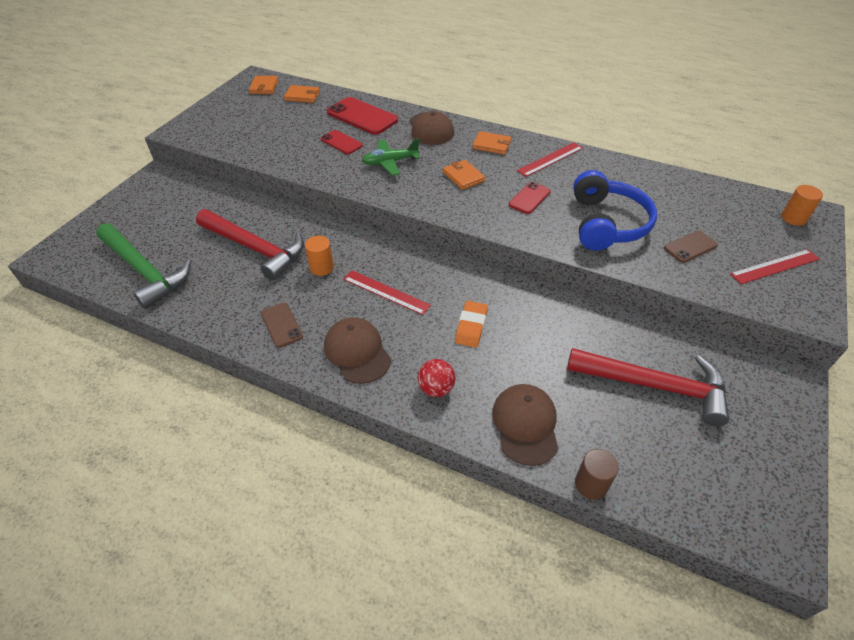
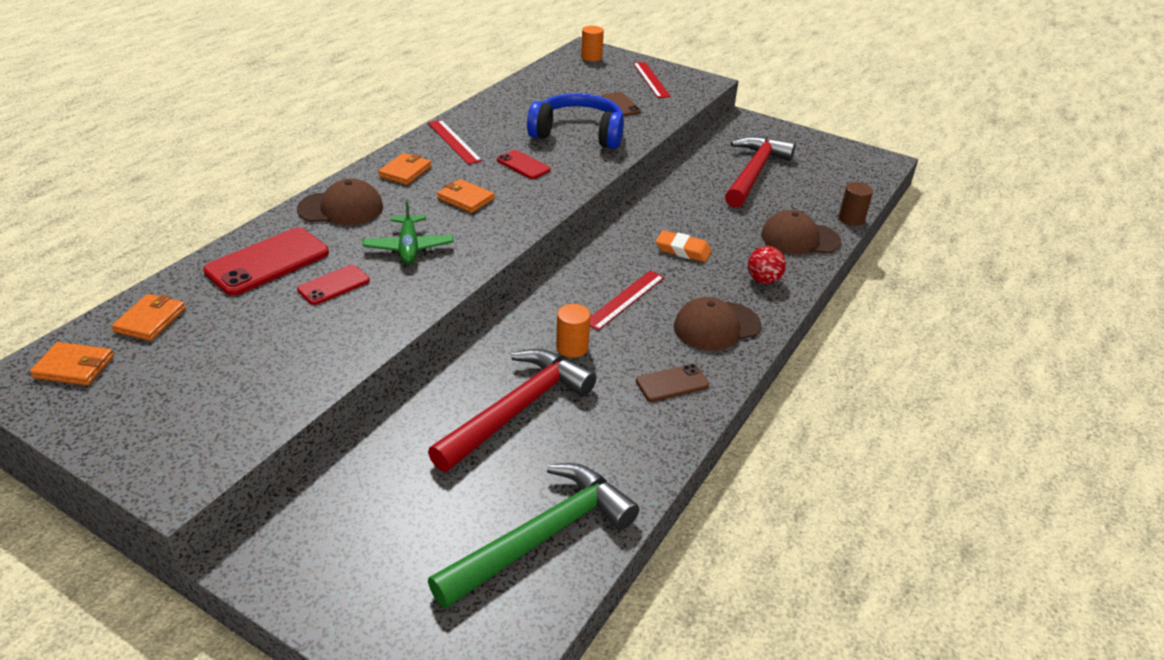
camera: 85 degrees left, 10 degrees down
orange wallet [443,160,485,190] -> orange wallet turned 60 degrees clockwise [437,179,494,213]

